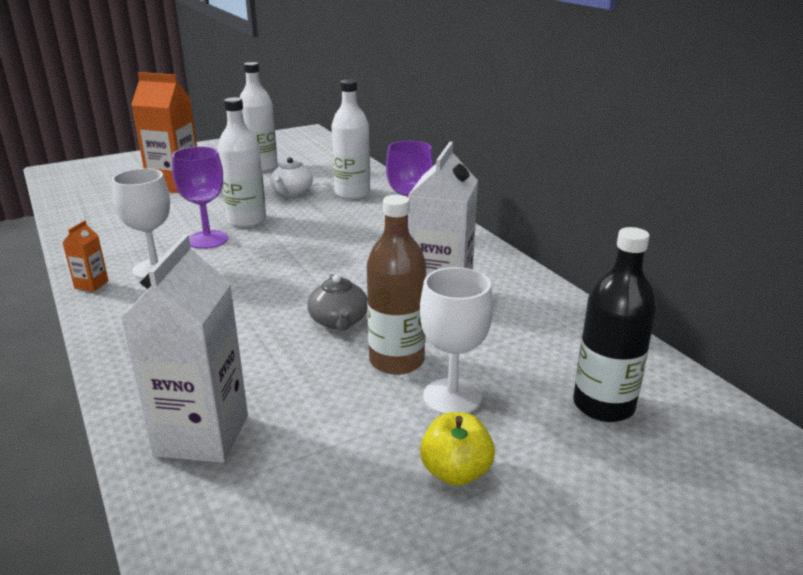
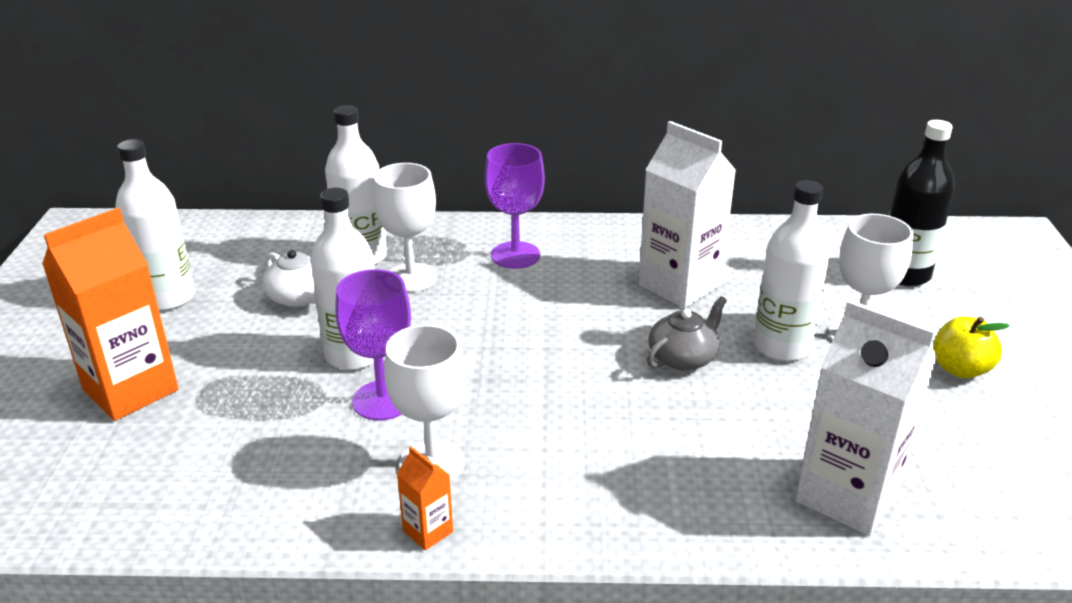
camera: 60 degrees left, 5 degrees up
grey teapot [307,274,367,331] -> grey teapot turned 60 degrees counterclockwise [647,296,727,371]
brown bottle [367,195,426,375] -> white bottle [753,180,830,361]
none -> white goblet [373,163,437,292]

